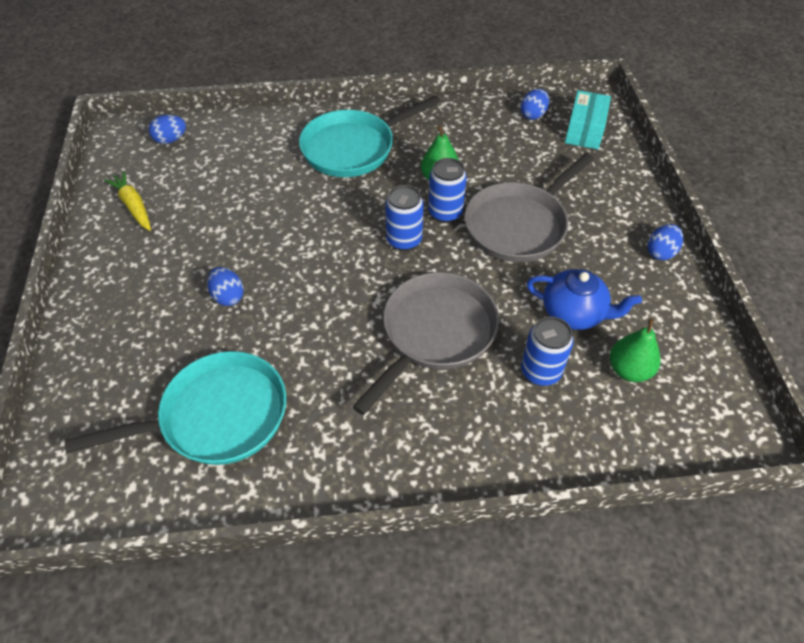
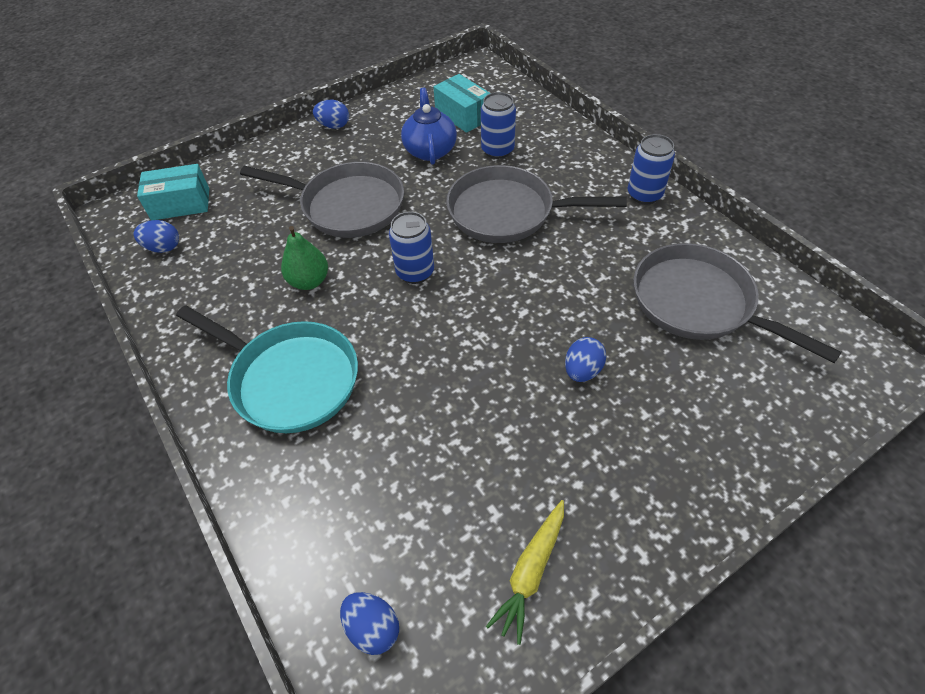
camera: 115 degrees left, 0 degrees up
turquoise pan [65,351,286,465] -> grey pan [634,243,842,363]
blue can [428,158,467,223] -> blue can moved to [628,134,675,204]
green pear [610,319,661,382] -> turquoise box [433,74,490,133]

